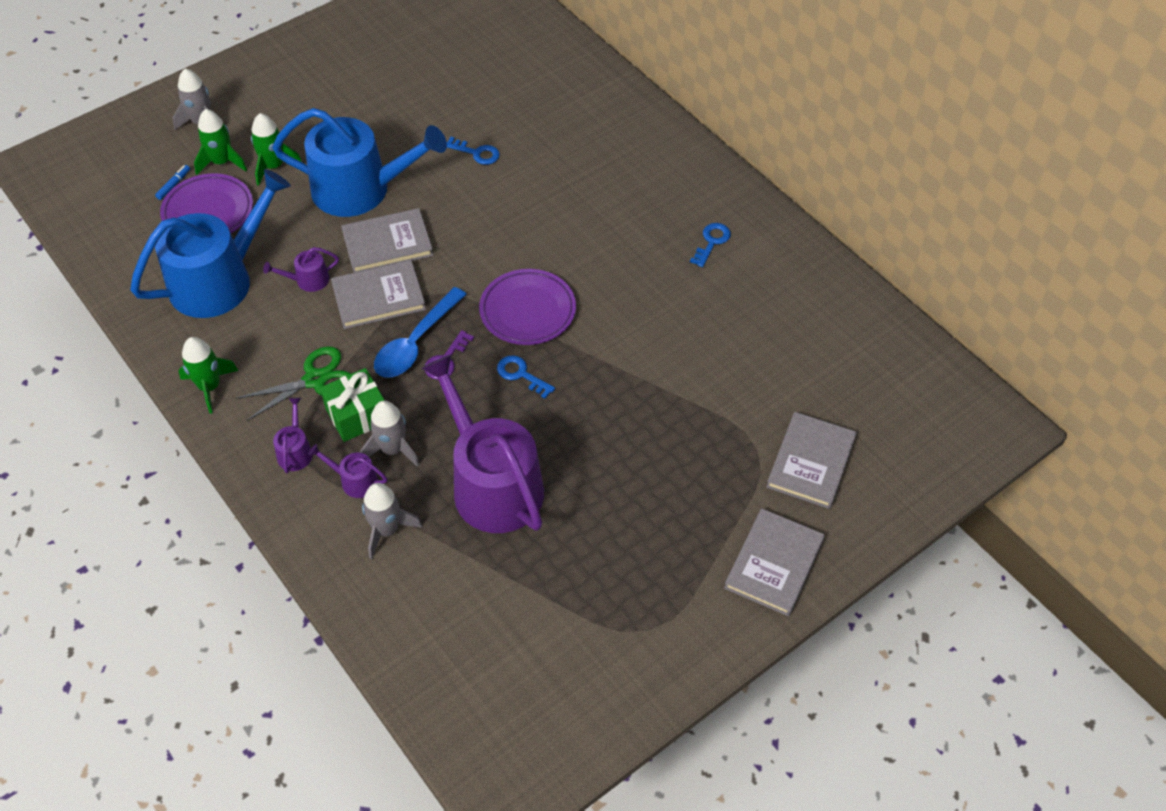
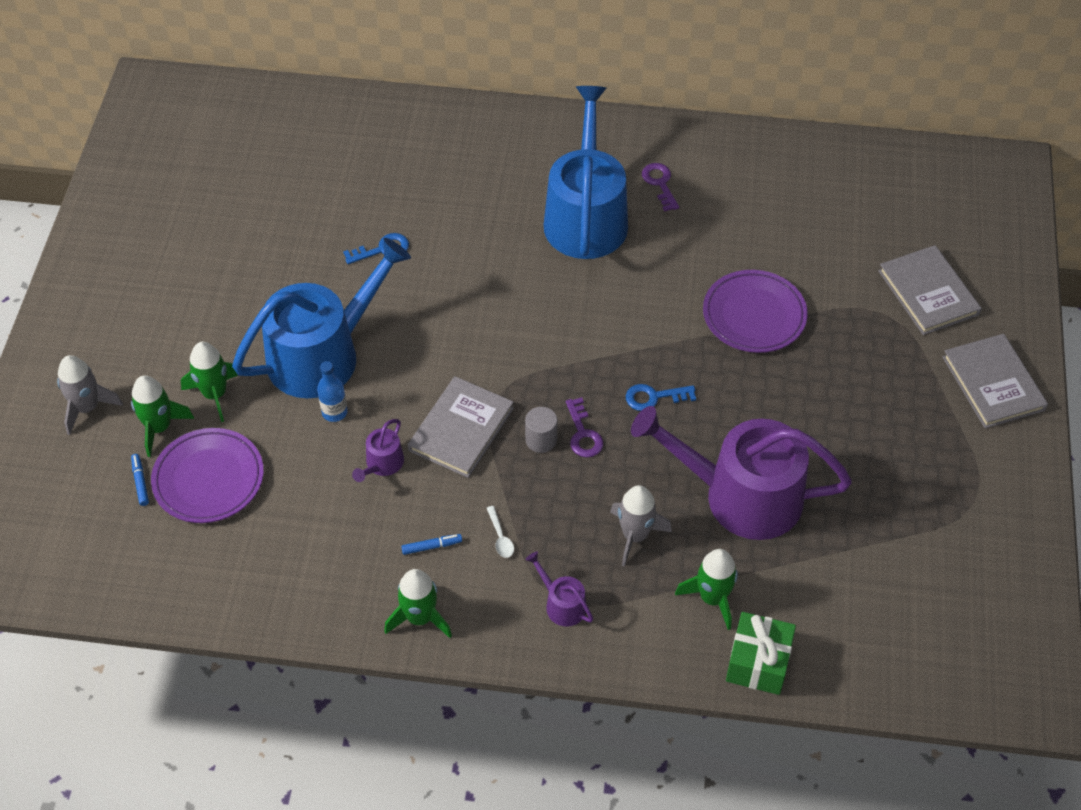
camera: 45 degrees left, 0 degrees up
blue watering can [130,169,291,318] -> blue watering can moved to [544,86,628,259]
green scissors [236,346,350,421] -> white spoon [487,506,514,558]
purple watering can [308,444,387,498] -> none
green gift [320,368,385,442] -> green gift moved to [726,612,796,695]
grey book [341,208,433,273] -> none
grey rocket [362,483,422,559] -> green rocket [675,549,738,630]
blue spoon [374,287,467,378] -> grey cylinder [525,407,557,453]
purple plate [479,269,576,345] -> purple plate moved to [703,270,808,353]
blue key [690,223,731,267] -> purple key [642,163,679,212]
none -> blue bottle [317,361,348,422]
none -> blue marker [401,534,462,555]

